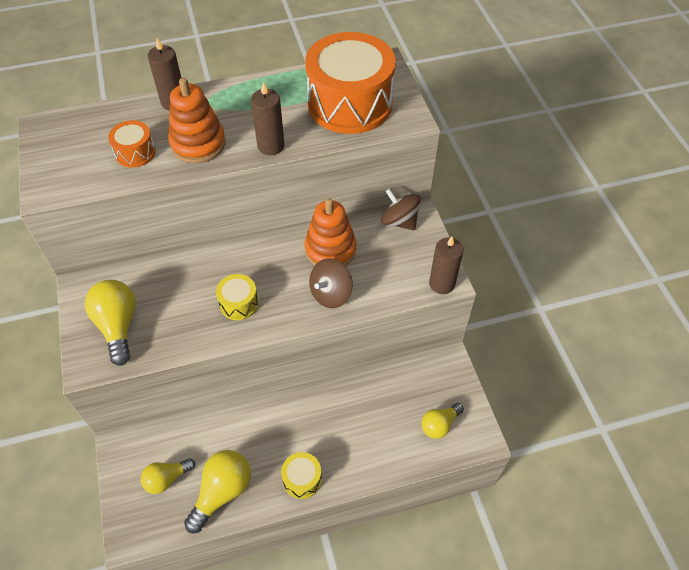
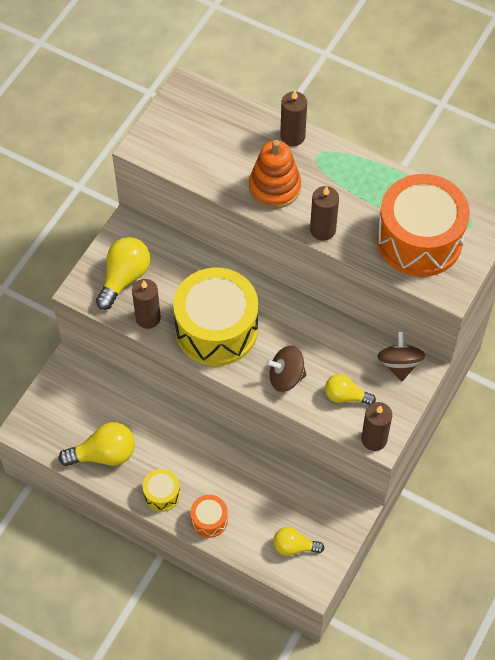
camera: 45 degrees right, 5 degrees up
orange drum [108,120,156,168] -> orange drum moved to [190,495,228,538]
yellow light bulb [141,459,195,494] -> yellow light bulb moved to [325,374,376,405]
yellow drum [216,274,259,320] -> yellow drum [173,267,258,366], size x2.25
orange stacking toy [305,198,357,266] -> none
none -> brown candle [132,279,161,329]

